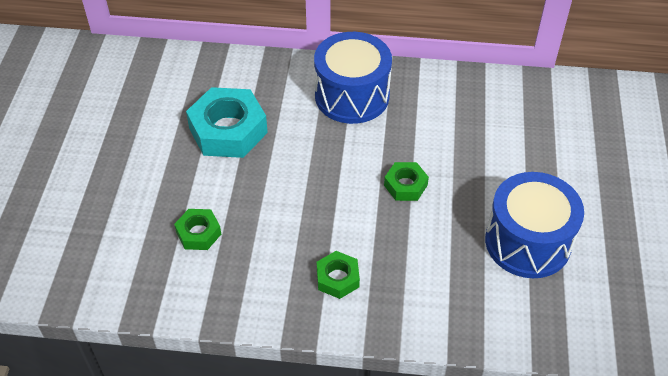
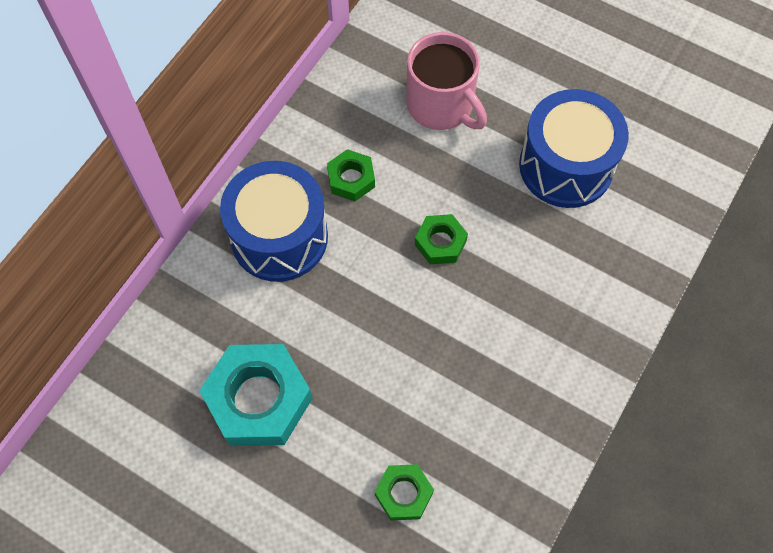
camera: 65 degrees left, 15 degrees up
green nut [317,251,360,299] -> green nut moved to [327,149,375,201]
none -> pink mug [406,32,487,130]

